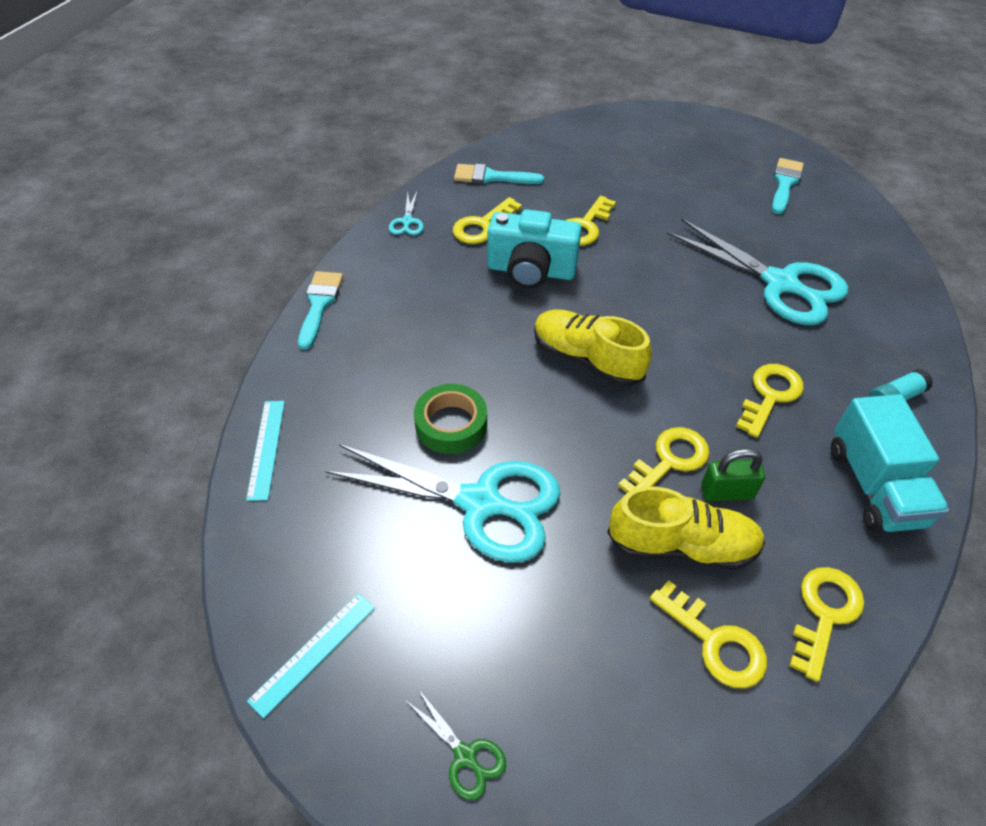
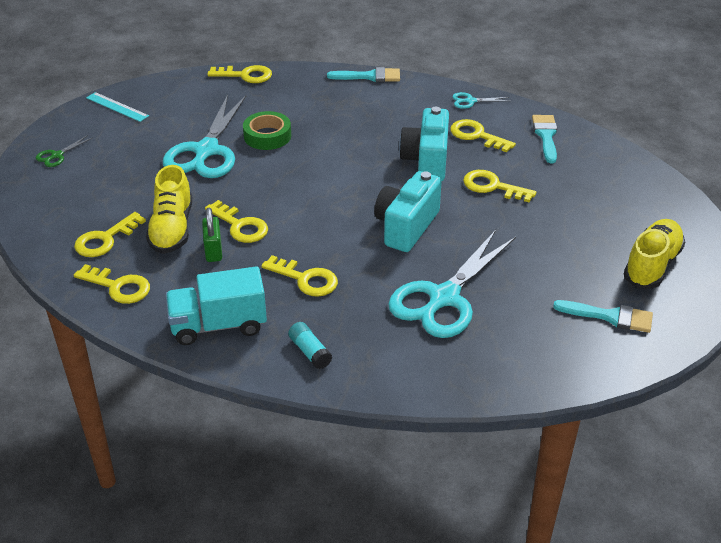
camera: 85 degrees right, 10 degrees down
turquoise ruler [246,401,285,501] -> yellow key [207,65,272,83]
yellow shoe [534,309,652,387] -> yellow shoe moved to [624,219,685,289]
none -> turquoise camera [374,171,442,252]

